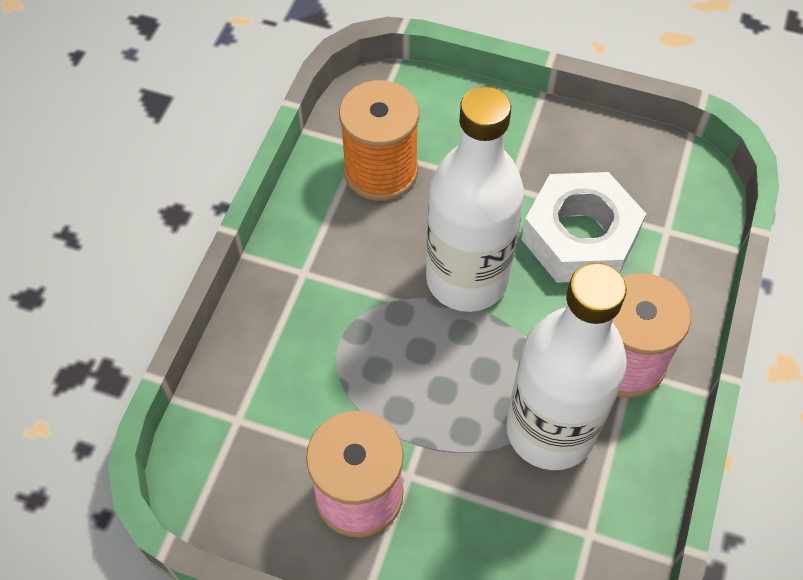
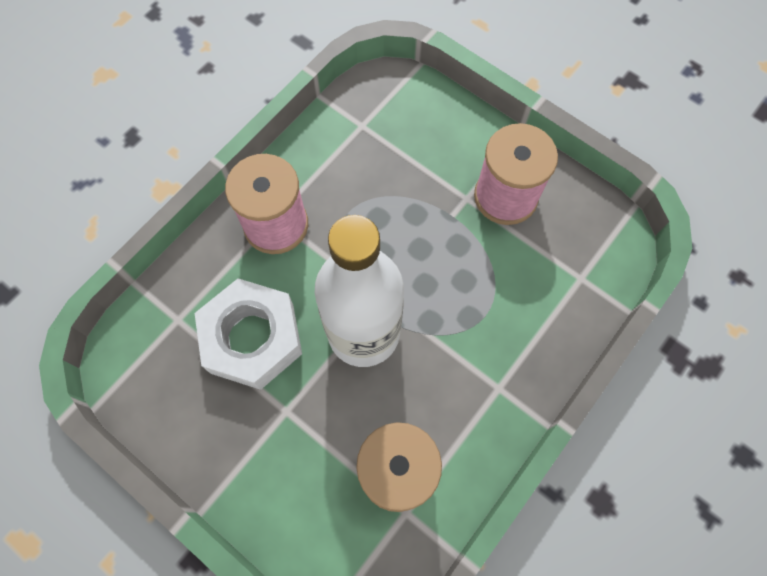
camera: 160 degrees left, 10 degrees up
white bottle [506,263,627,470] -> none

